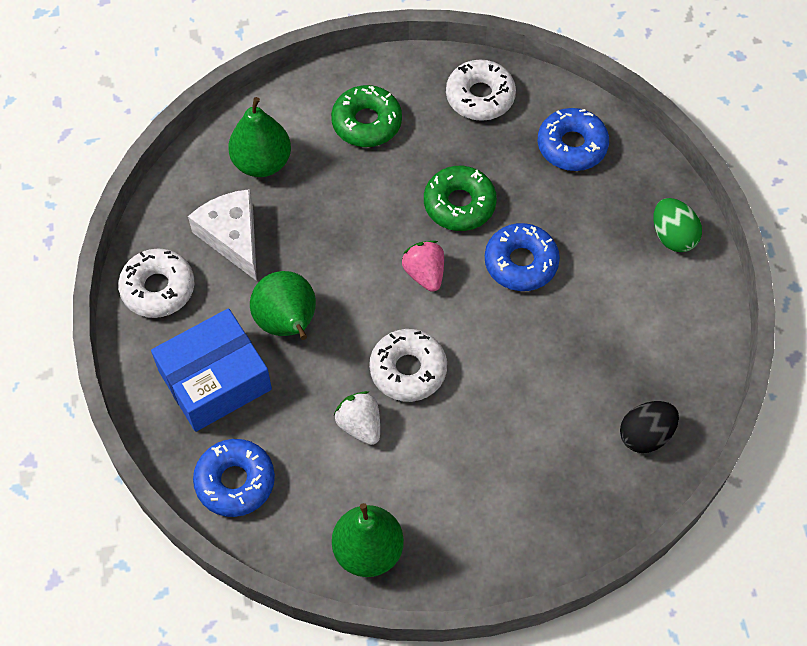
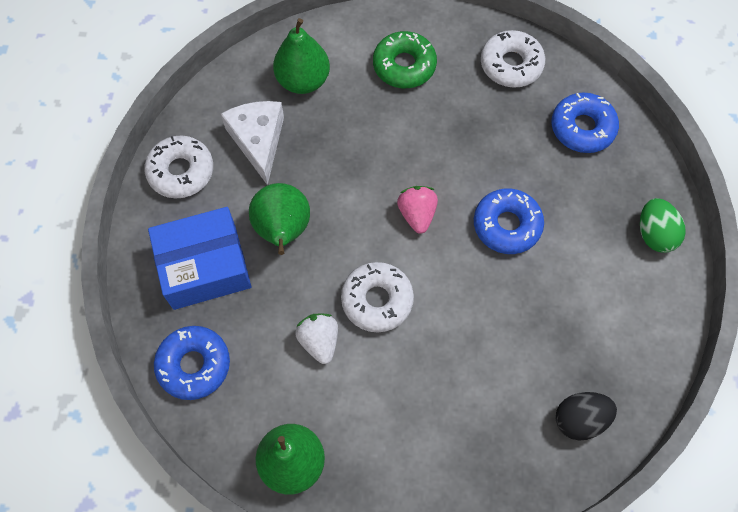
camera: 15 degrees right, 5 degrees up
green donut [424,166,497,231] -> none

